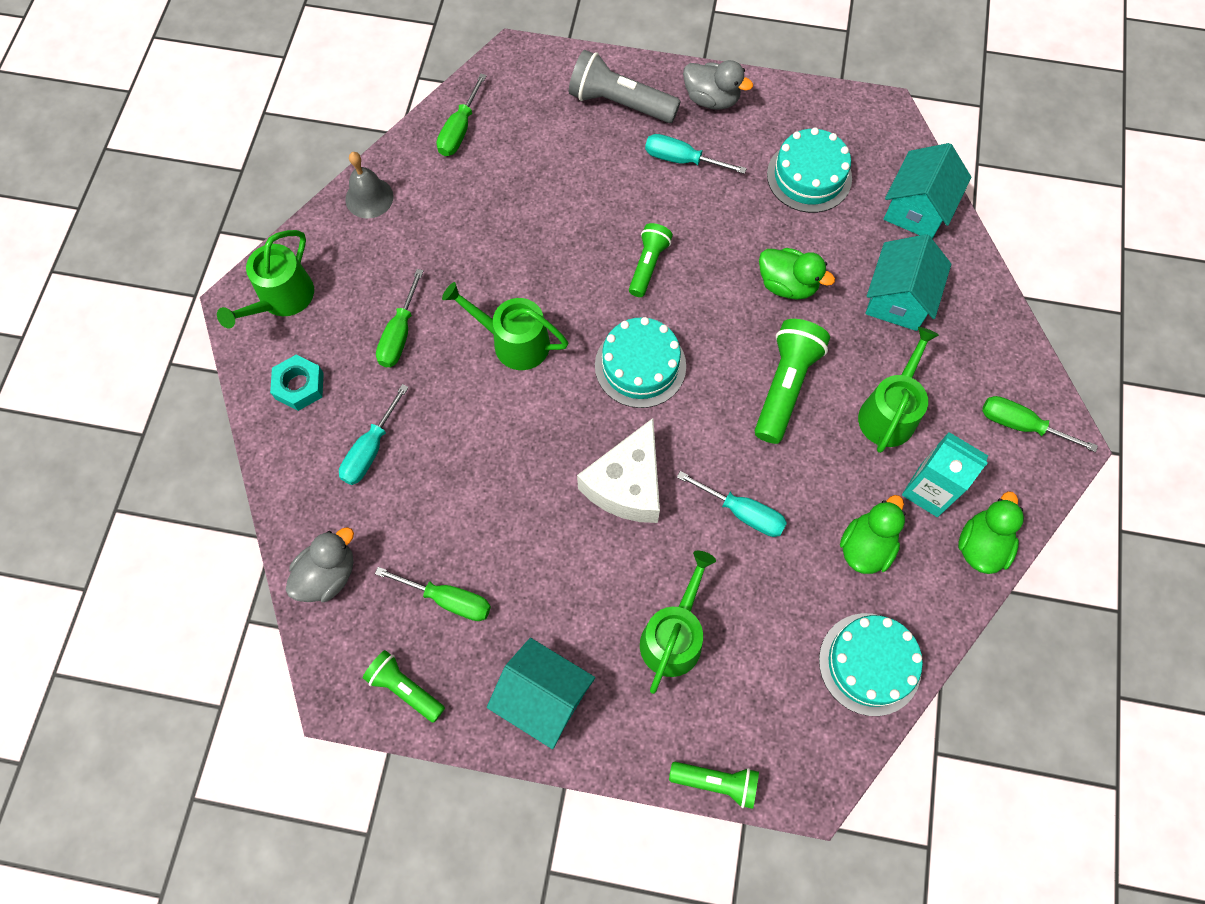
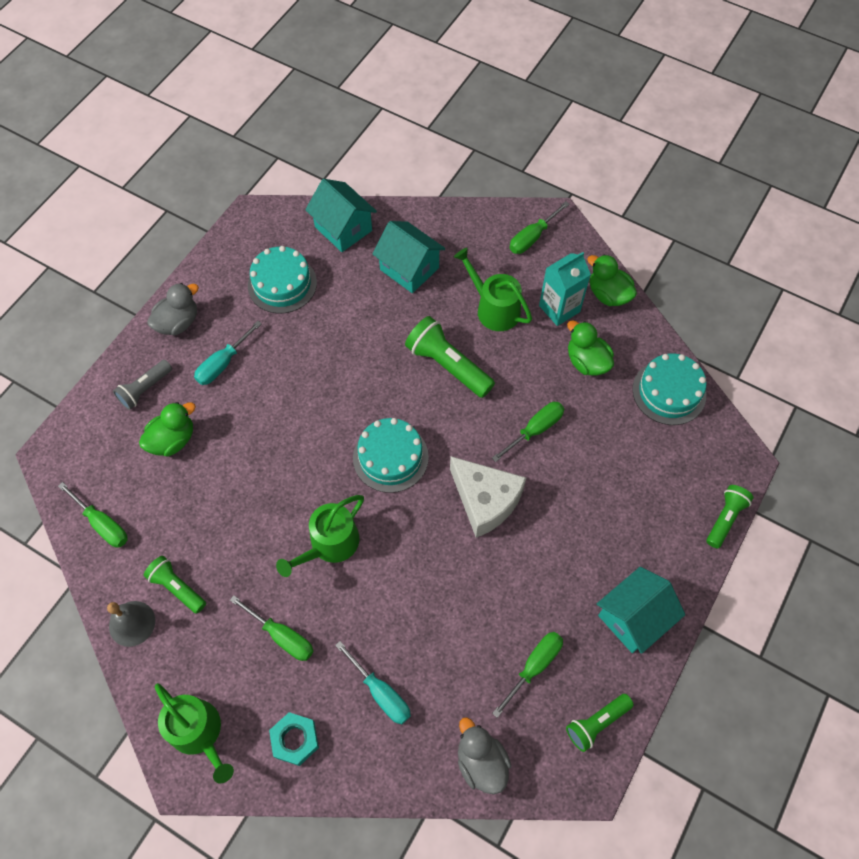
camera: 70 degrees left, 5 degrees down
grey flashlight [569,50,681,123] -> grey flashlight [113,360,172,410], size x0.63
green flashlight [629,223,673,297] -> green flashlight moved to [144,556,206,614]
green watering can [640,551,716,694] -> none
turquoise screwdriver [677,471,787,537] -> green screwdriver [492,402,564,462]
green duck [759,248,835,300] -> green duck moved to [139,402,196,457]

